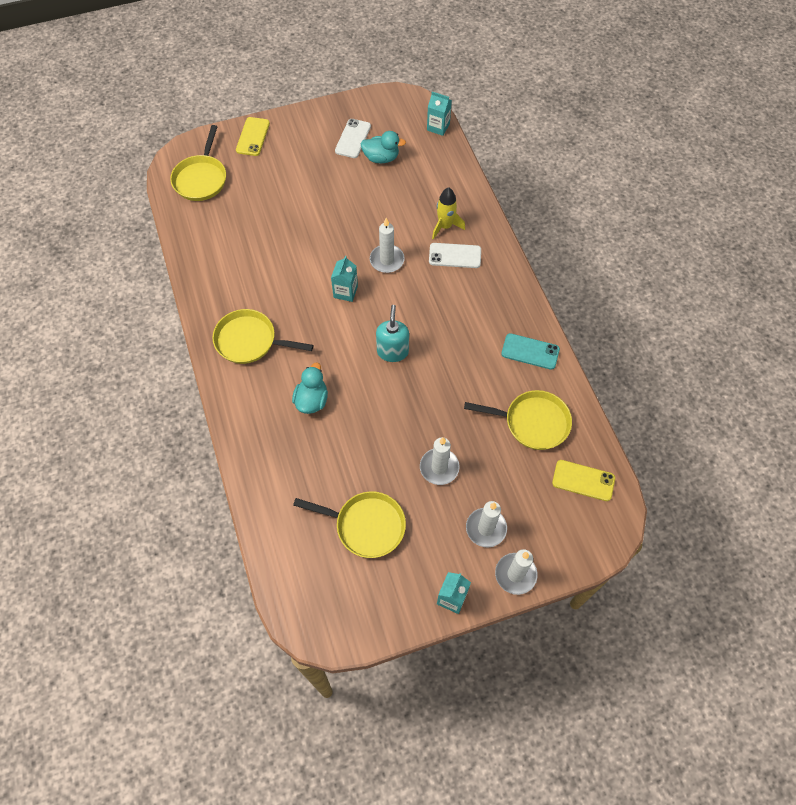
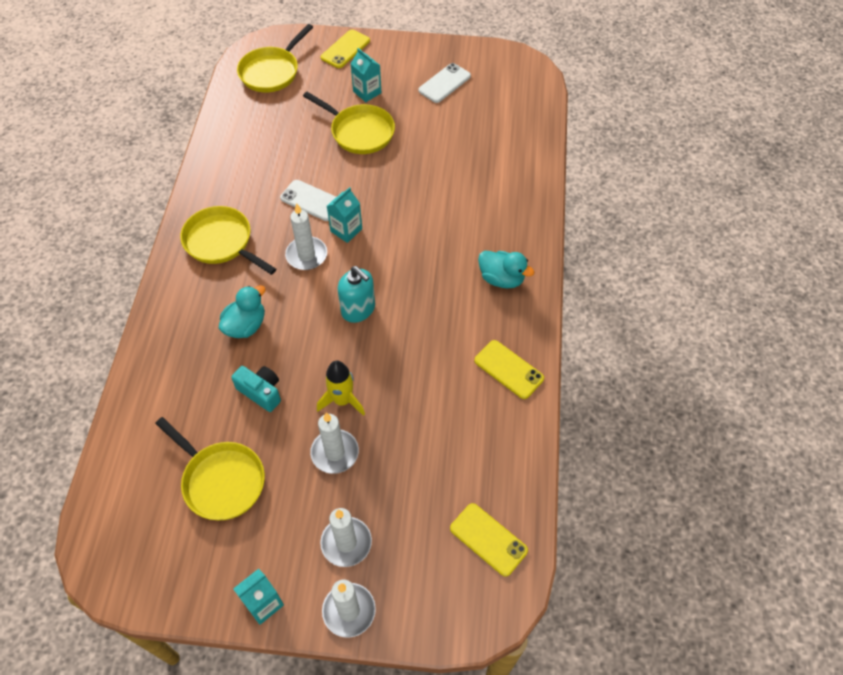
camera: 25 degrees right, 5 degrees down
turquoise duck [360,131,406,163] -> turquoise duck moved to [478,251,534,288]
white candle [370,218,405,273] -> white candle moved to [285,203,327,270]
turquoise soap dispenser [376,305,409,362] -> turquoise soap dispenser turned 105 degrees clockwise [338,266,375,323]
turquoise carton [427,92,452,136] -> turquoise carton moved to [351,48,381,102]
white phone [429,243,481,268] -> white phone moved to [280,180,336,221]
yellow rocket [432,187,465,239] -> yellow rocket moved to [317,361,365,416]
yellow pan [464,390,572,450] -> yellow pan moved to [303,92,395,154]
turquoise phone [501,333,560,370] -> yellow phone [474,340,544,399]
none -> turquoise camera [231,366,281,412]

